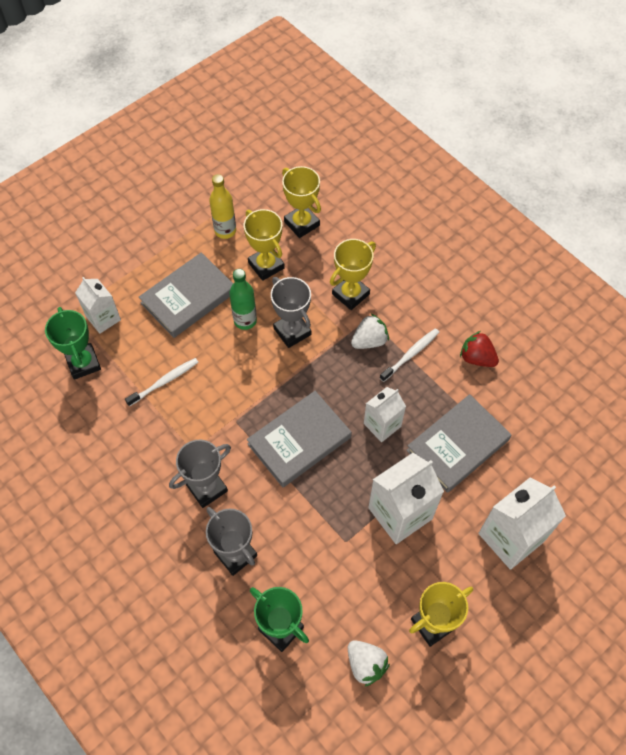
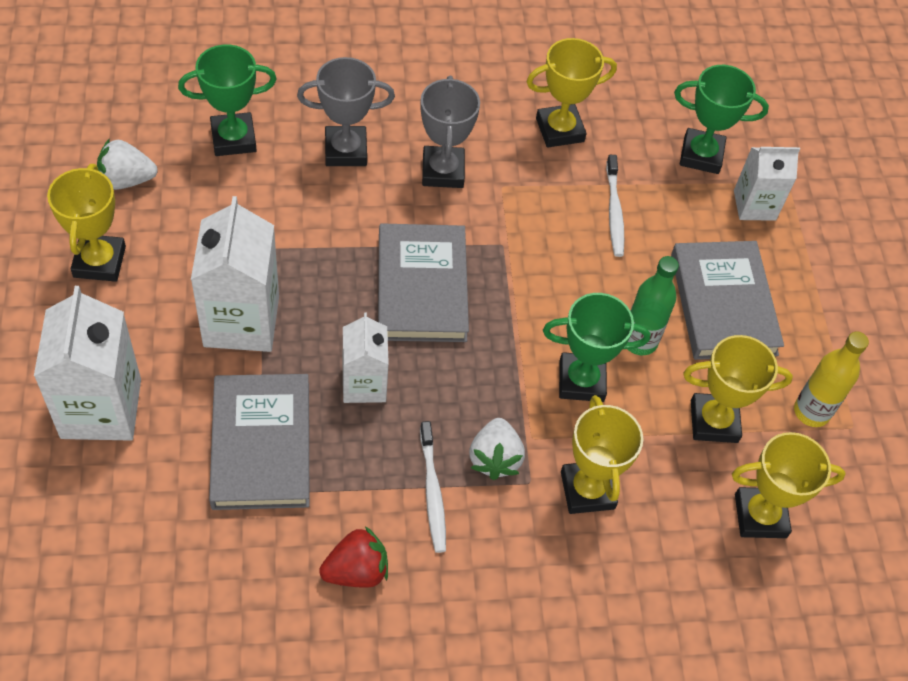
camera: 120 degrees right, 5 degrees down
grey trophy [271,277,311,348] -> green trophy [543,293,650,402]
none -> yellow trophy [526,38,617,147]

